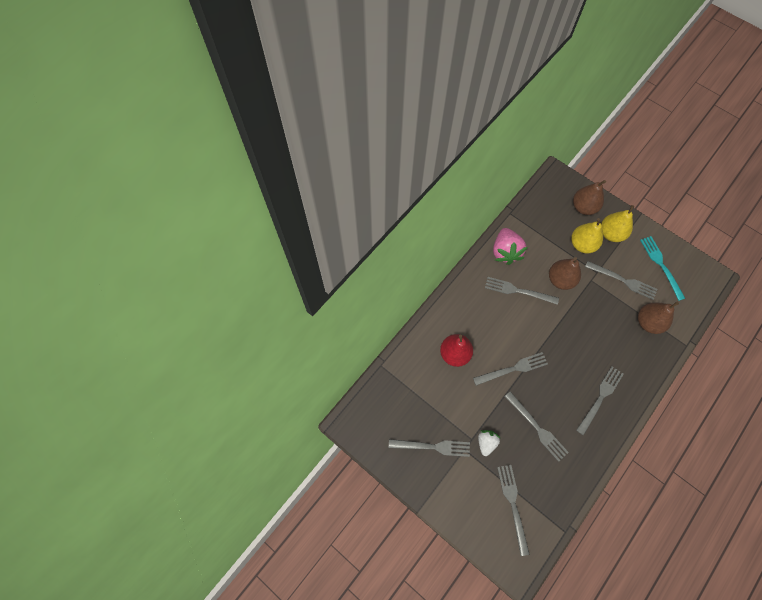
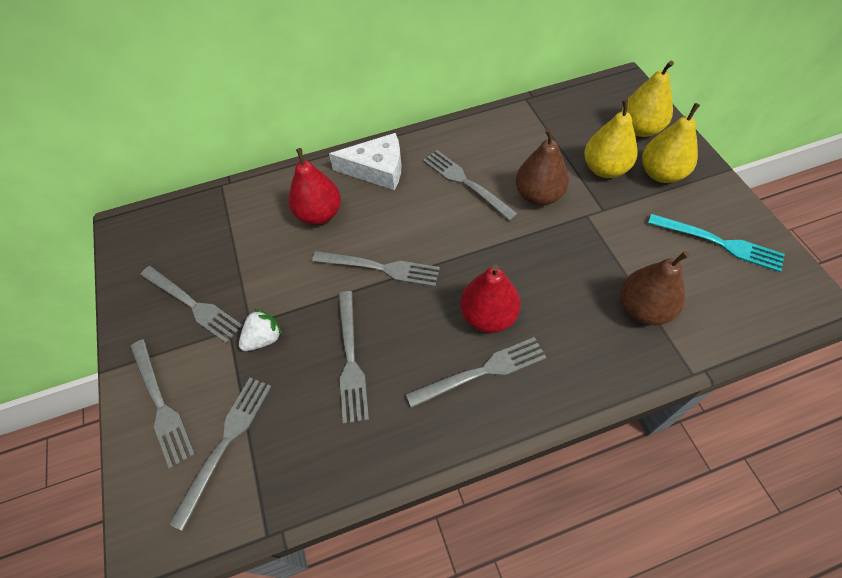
camera: 35 degrees right, 10 degrees down
pink strawberry [493,228,528,265] -> none
brown pear [573,180,606,215] -> yellow pear [621,61,674,137]
grey fork [585,261,657,300] -> grey fork moved to [130,339,195,469]
turquoise fork [640,236,685,301] -> turquoise fork turned 105 degrees clockwise [648,214,785,272]
none -> white cheese [329,133,402,190]
none -> red pear [460,264,521,333]

